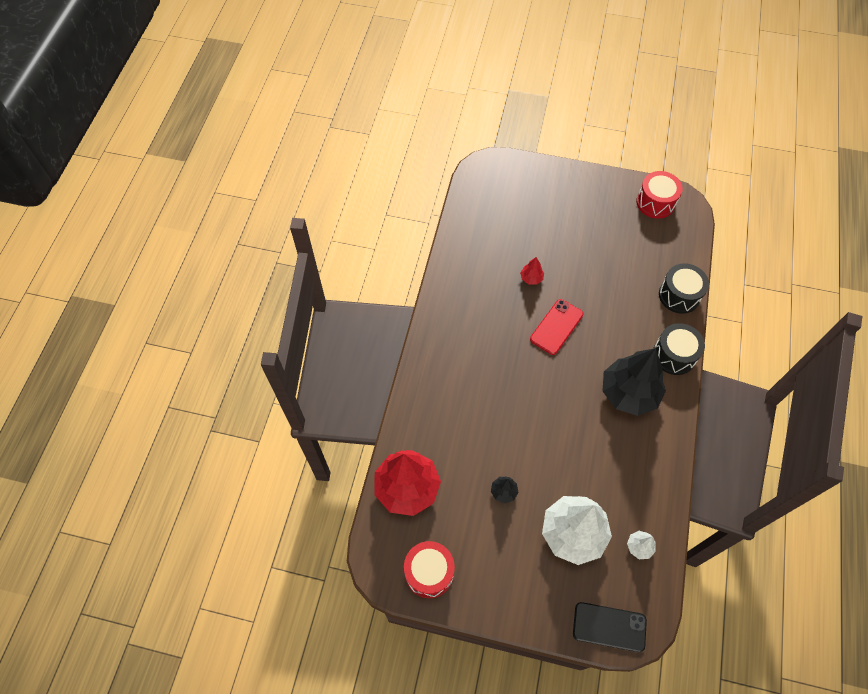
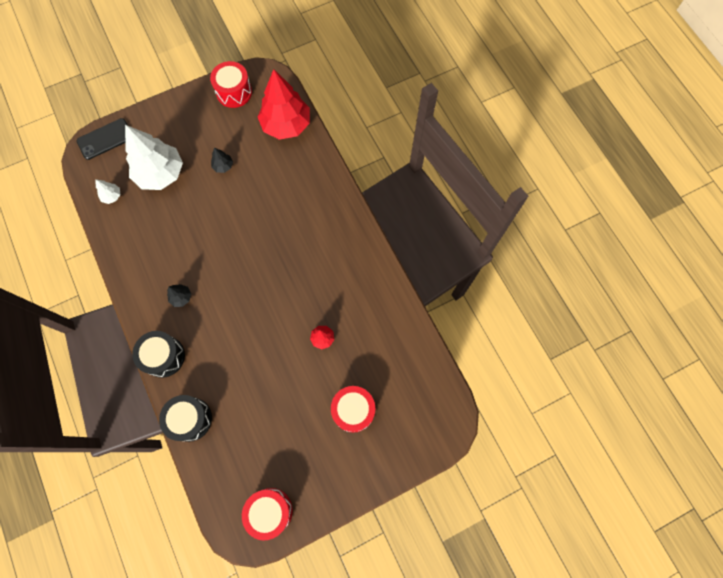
camera: 140 degrees right, 10 degrees up
red phone [530,299,583,355] -> none
black tree [602,348,666,416] -> black tree [167,284,191,307], size x0.42
none -> red drum [331,386,375,433]

